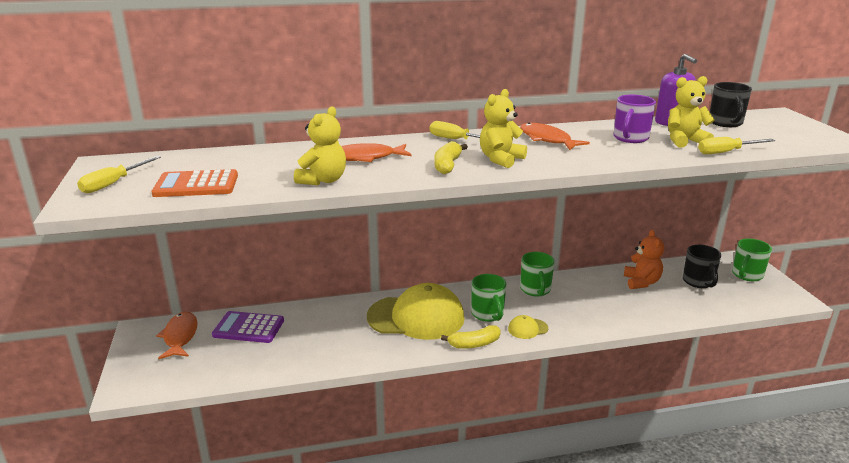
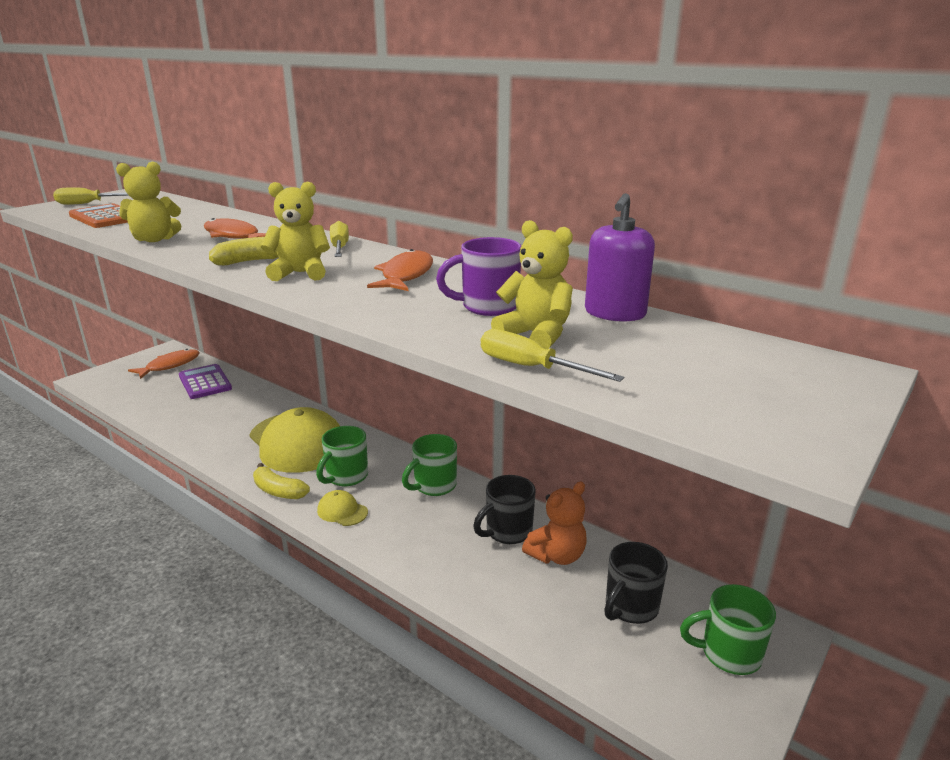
camera: 50 degrees right, 0 degrees up
black mug [710,82,752,127] -> black mug moved to [473,475,536,544]

